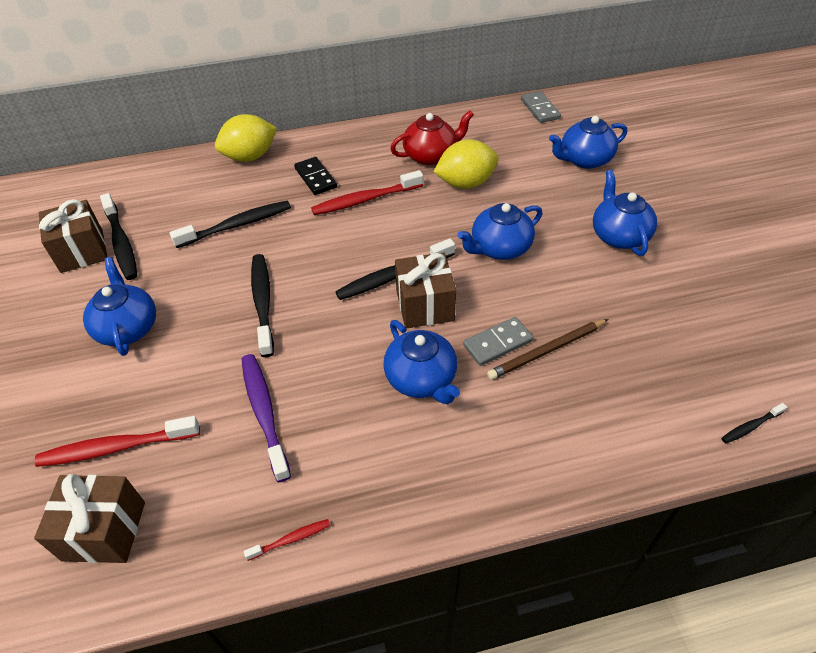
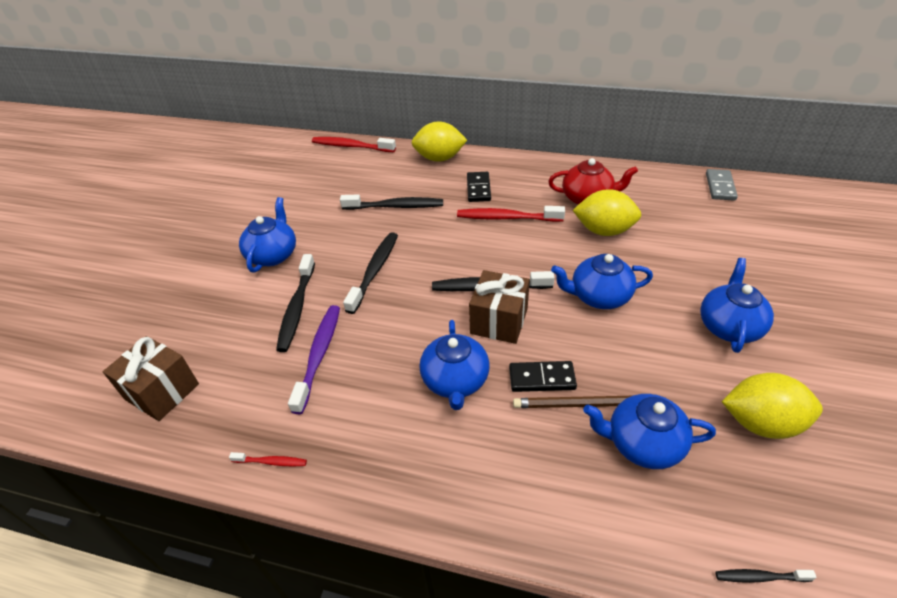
camera: 30 degrees right, 5 degrees down
red toothbrush [35,416,200,467] -> red toothbrush moved to [312,137,396,152]
brown gift [39,199,107,273] -> none
black toothbrush [100,193,137,280] -> black toothbrush moved to [276,254,315,352]
grey domino [463,317,533,366] -> black domino [509,361,577,392]
blue teapot [549,116,627,169] -> blue teapot moved to [583,394,716,469]
none -> yellow lemon [722,373,823,439]

